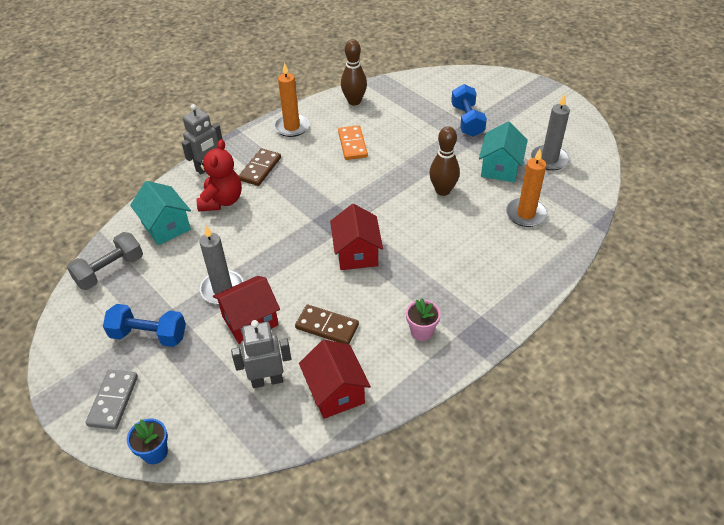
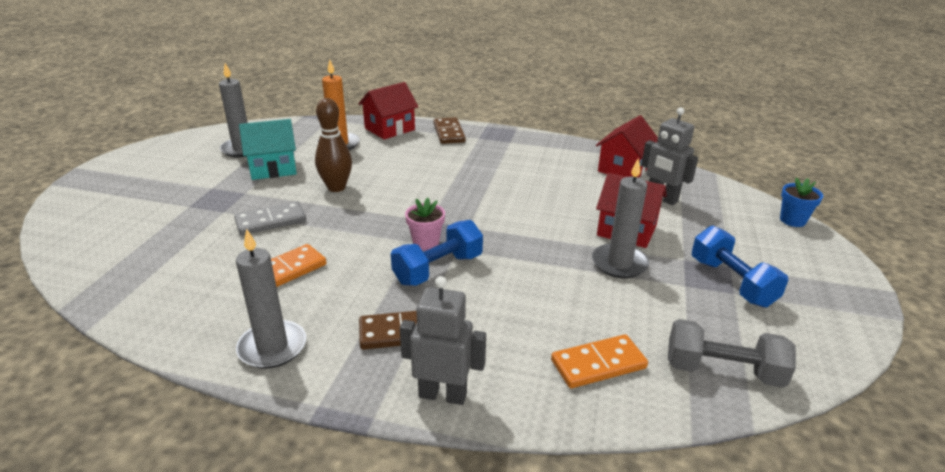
camera: 125 degrees left, 15 degrees down
grey domino [85,370,138,430] -> grey domino moved to [234,201,306,235]
turquoise house [130,181,191,245] -> orange domino [551,334,648,388]
red teddy bear [197,139,242,212] -> none
orange candle [274,63,309,137] -> grey candle [236,228,306,369]
brown domino [295,305,359,344] -> brown domino moved to [434,117,466,144]
red house [330,204,383,270] -> red house moved to [358,82,419,139]
brown bowling pin [341,39,367,105] -> none
pink flower pot [406,298,441,341] -> pink flower pot moved to [405,198,445,251]
blue dumbbell [451,84,487,137] -> blue dumbbell moved to [391,220,483,286]

